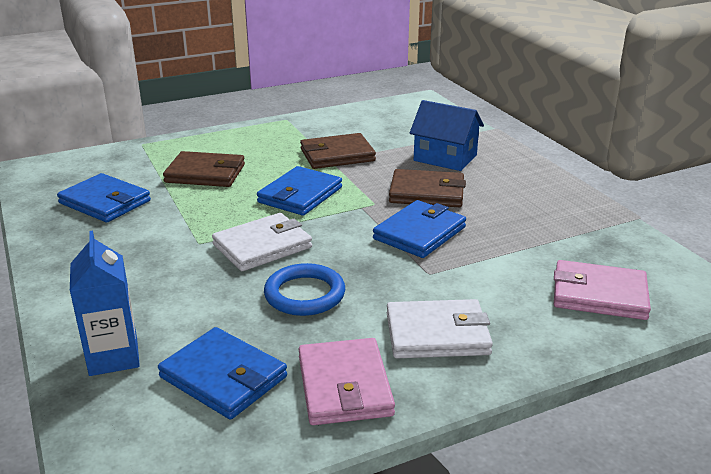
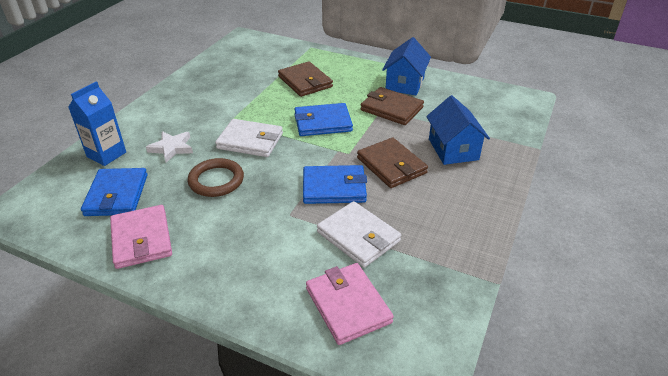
camera: 50 degrees right, 10 degrees up
blue wallet [57,173,151,222] -> none
blue ring [264,263,345,316] -> brown ring [188,158,244,197]
pink wallet [299,338,395,425] -> pink wallet turned 60 degrees counterclockwise [110,205,172,269]
white wallet [387,299,493,358] -> white wallet moved to [317,201,401,268]
none -> white star [146,131,193,163]
none -> blue house [382,37,431,95]

